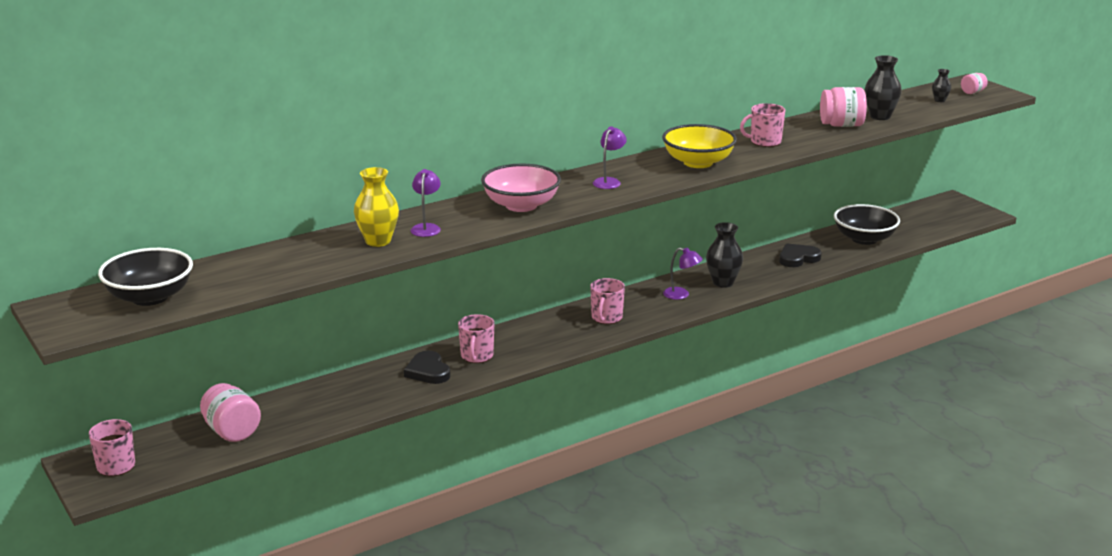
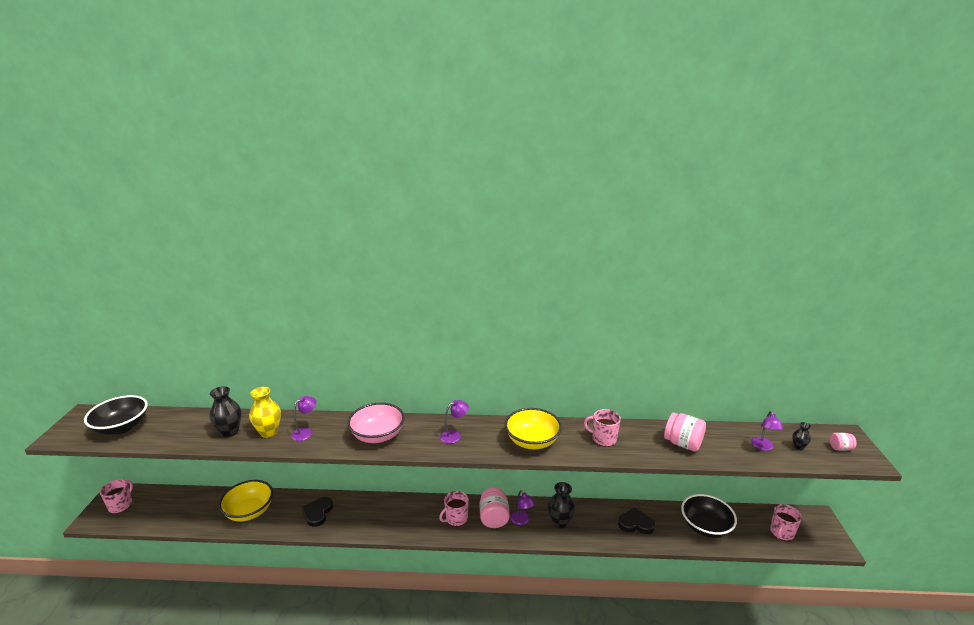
camera: 35 degrees right, 0 degrees up
pink jar [200,383,261,442] -> pink jar moved to [480,488,510,528]
pink mug [458,314,494,363] -> pink mug moved to [770,504,802,541]
black vase [864,55,902,120] -> black vase moved to [209,386,242,437]
none -> yellow bowl [219,480,273,522]
none -> purple lamp [751,411,784,451]

